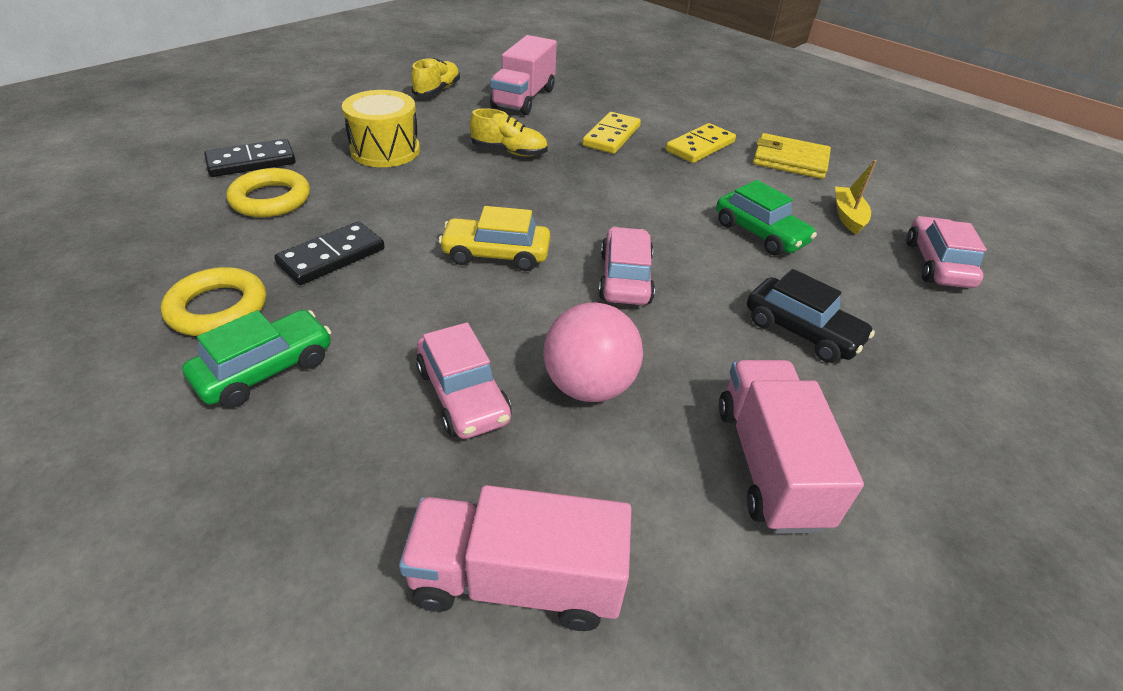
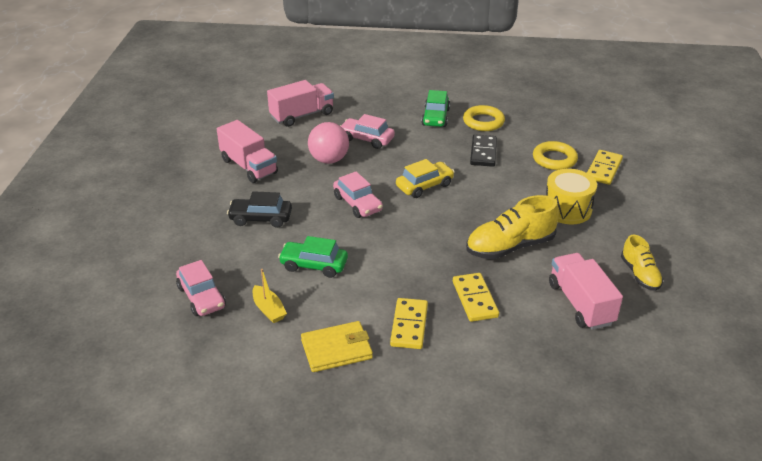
camera: 145 degrees right, 5 degrees down
black domino [204,139,296,177] -> yellow domino [587,150,623,185]
yellow shoe [470,108,548,157] -> yellow shoe [466,195,559,259], size x1.65

